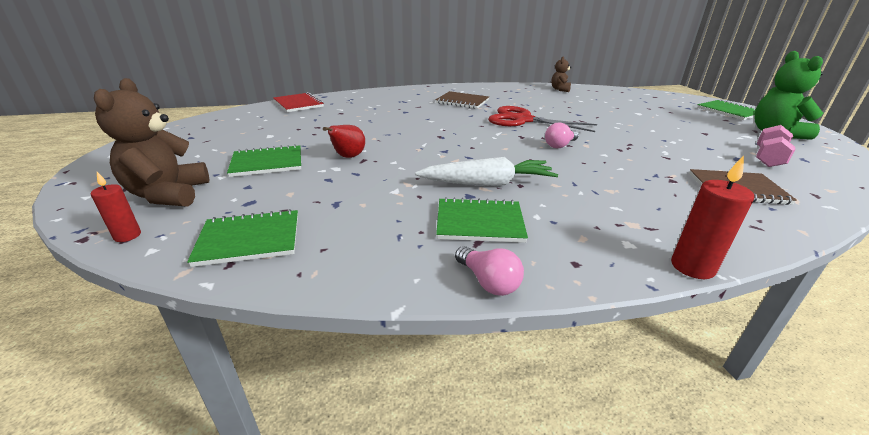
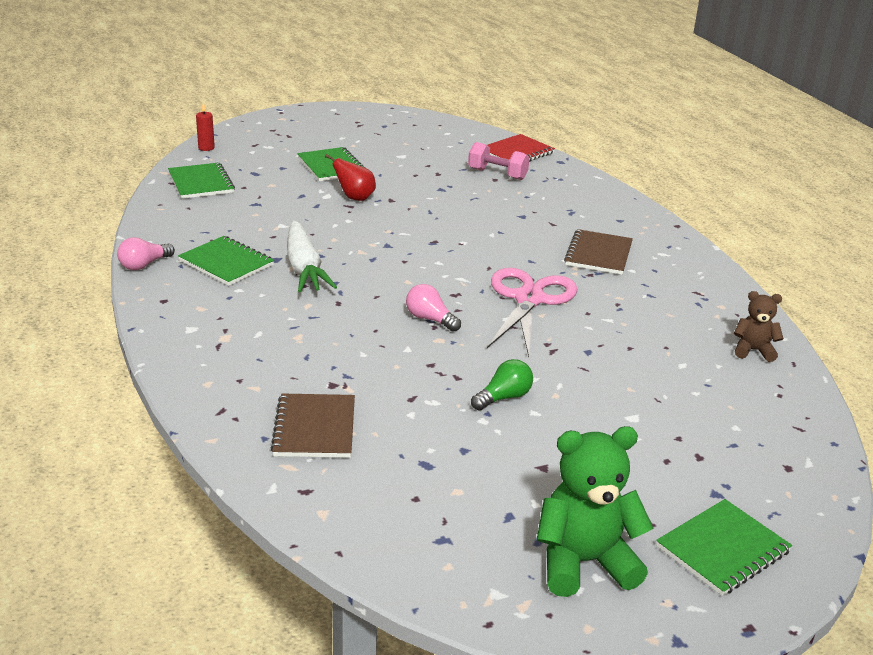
camera: 80 degrees right, 0 degrees up
brown teddy bear [94,78,209,207] -> none
green notebook [436,197,528,243] -> green notebook turned 45 degrees counterclockwise [178,236,274,286]
red scissors [488,106,597,132] -> pink scissors [487,268,578,357]
red candle [671,155,754,279] -> none
pink dumbbell [756,125,795,167] -> pink dumbbell moved to [468,142,530,180]
none -> green light bulb [471,359,533,410]

